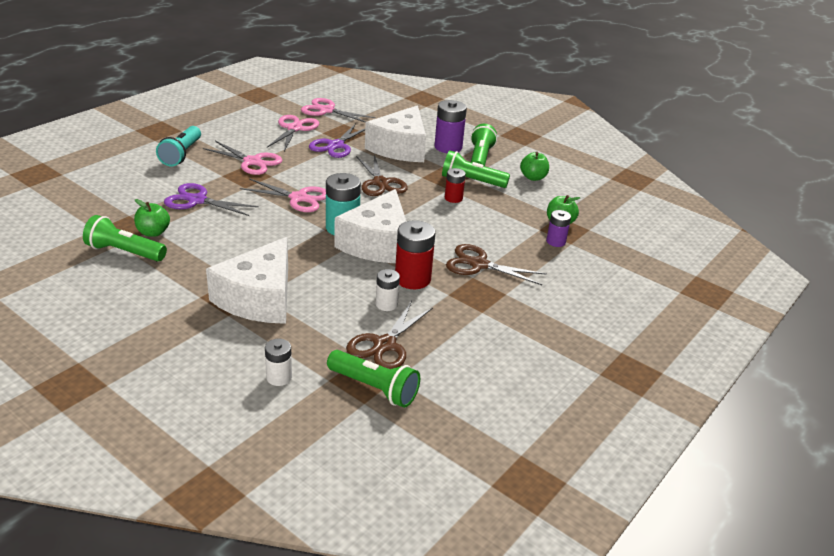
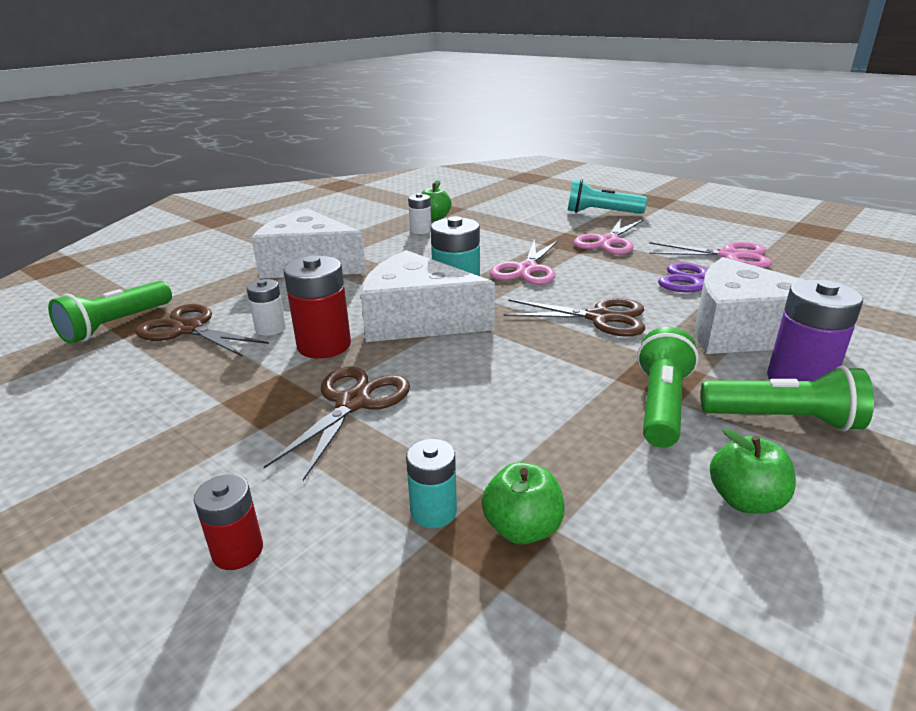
camera: 95 degrees right, 5 degrees down
green flashlight [83,215,167,261] -> none
purple scissors [164,183,259,216] -> none
white battery [265,339,292,386] -> white battery moved to [408,193,431,234]
pink scissors [301,98,376,123] -> none
brown scissors [356,155,408,196] -> brown scissors turned 150 degrees counterclockwise [503,298,645,337]
red battery [445,168,466,203] -> red battery moved to [193,474,263,570]
purple battery [546,210,571,247] -> turquoise battery [406,439,457,528]

